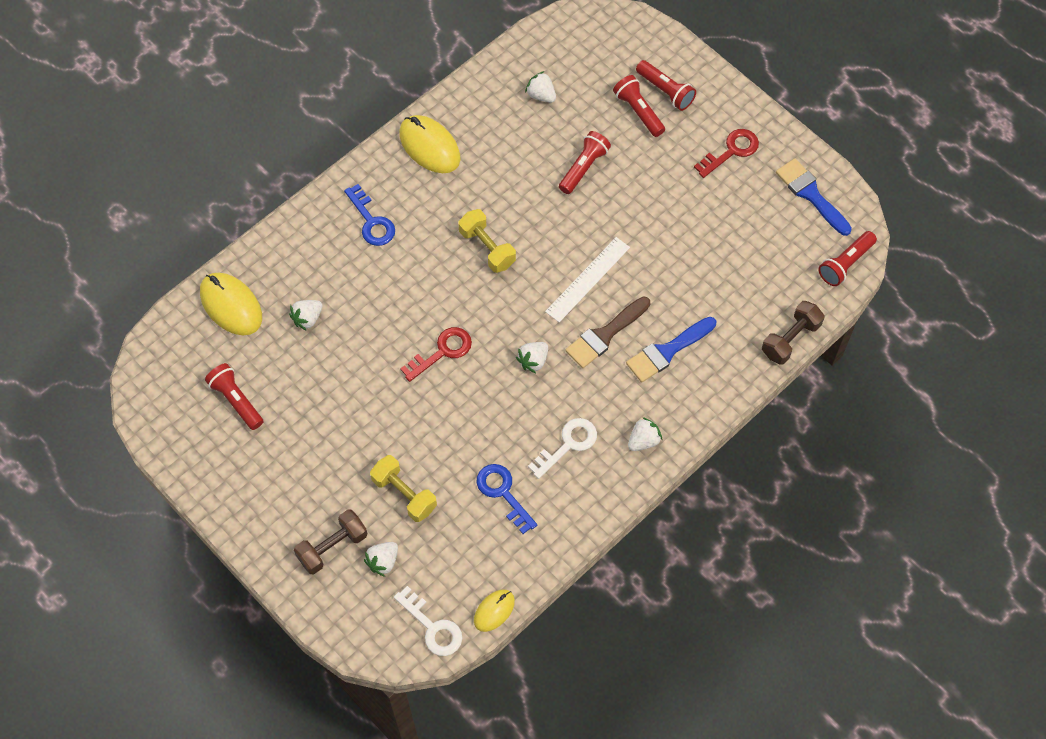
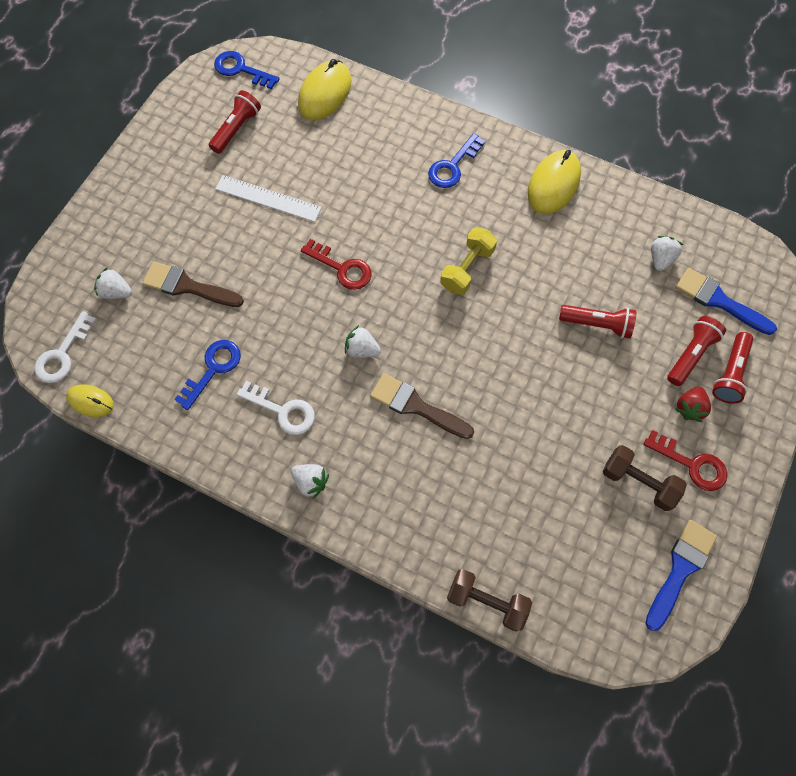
camera: 70 degrees right, 5 degrees up
white strawberry [289,300,322,331] -> none
brown dumbbell [294,509,367,574] -> brown dumbbell moved to [603,445,687,511]
yellow dumbbell [370,455,437,522] -> brown brush [142,262,244,307]
white ruler [545,237,630,322] -> white ruler moved to [215,175,322,222]
blue brush [626,317,716,382] -> blue brush moved to [675,268,777,335]
red flashlight [818,231,877,286] -> none
none -> blue key [214,51,279,89]
none -> red strawberry [675,387,711,422]

